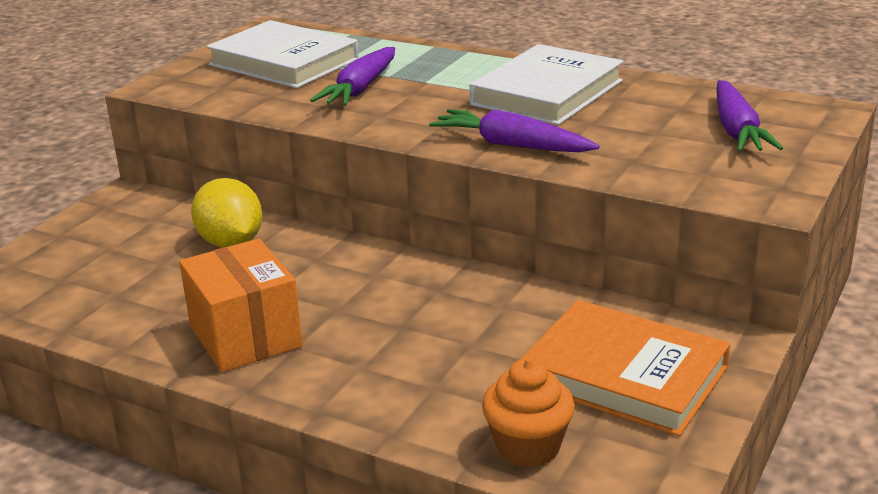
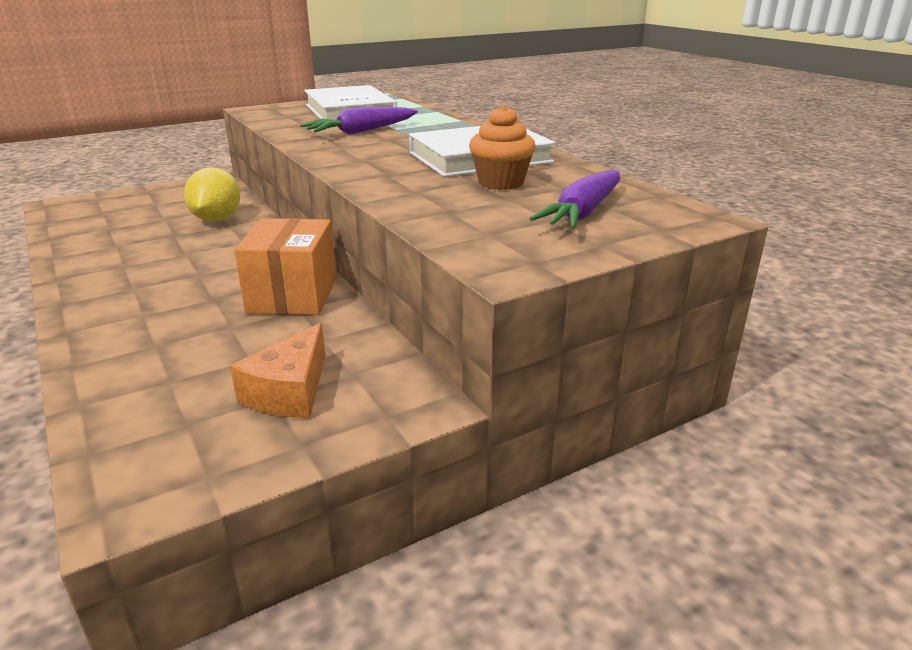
camera: 30 degrees right, 0 degrees up
orange box [179,239,303,372] -> orange box moved to [234,218,336,315]
purple carrot [429,109,600,152] -> none
orange cupcake [482,358,575,467] -> orange cupcake moved to [469,105,536,190]
orange book [521,300,730,436] -> orange cheese [230,323,325,418]

